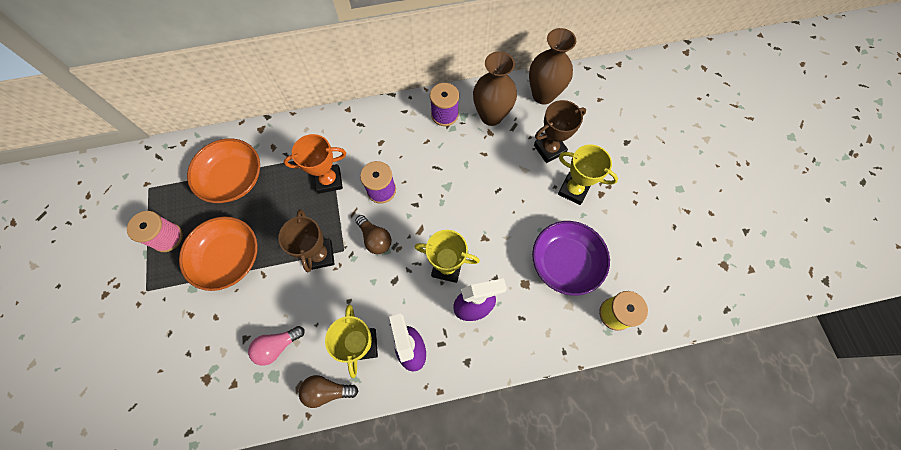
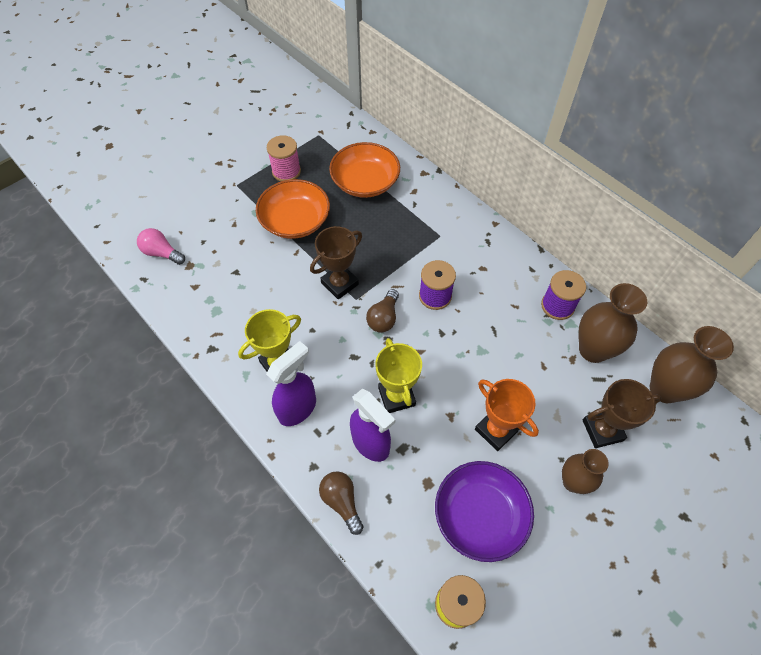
camera: 60 degrees right, 10 degrees down
pink light bulb [248,326,305,366] -> pink light bulb moved to [137,228,185,265]
orange trophy [284,134,346,194] -> orange trophy moved to [475,379,539,451]
brown light bulb [299,375,358,408] -> brown light bulb moved to [319,471,364,535]
brown trophy [534,100,586,163] -> brown trophy turned 45 degrees counterclockwise [582,379,661,448]
yellow trophy [558,144,618,205] -> brown vase [562,449,609,494]

